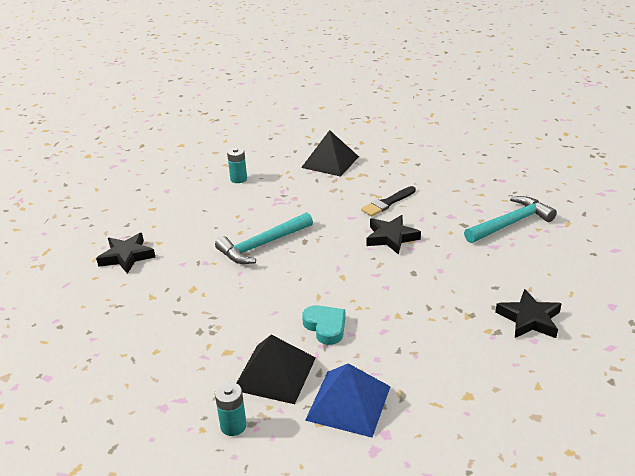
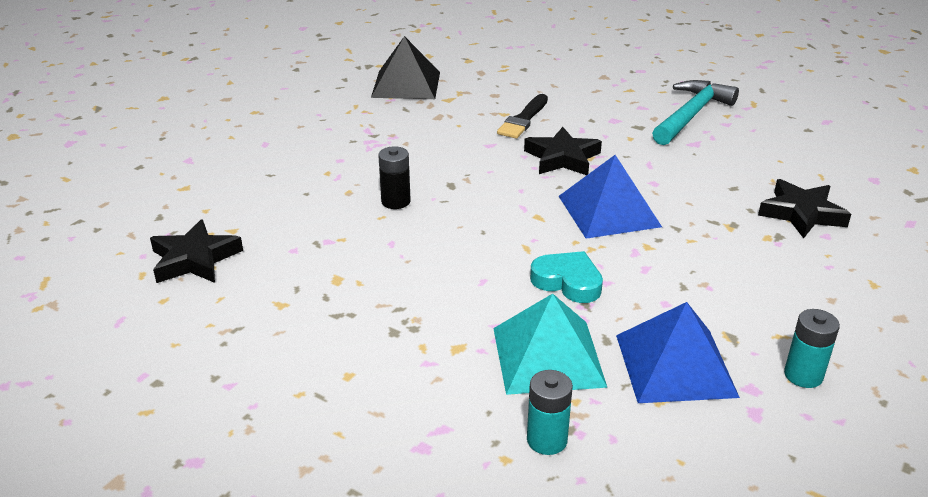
camera: 25 degrees left, 0 degrees up
turquoise hammer [215,212,313,264] -> black battery [378,146,411,209]
turquoise battery [227,147,247,183] -> turquoise battery moved to [784,309,840,388]
black pyramid [237,335,316,404] -> turquoise pyramid [493,294,608,395]
none -> blue pyramid [559,155,662,239]

